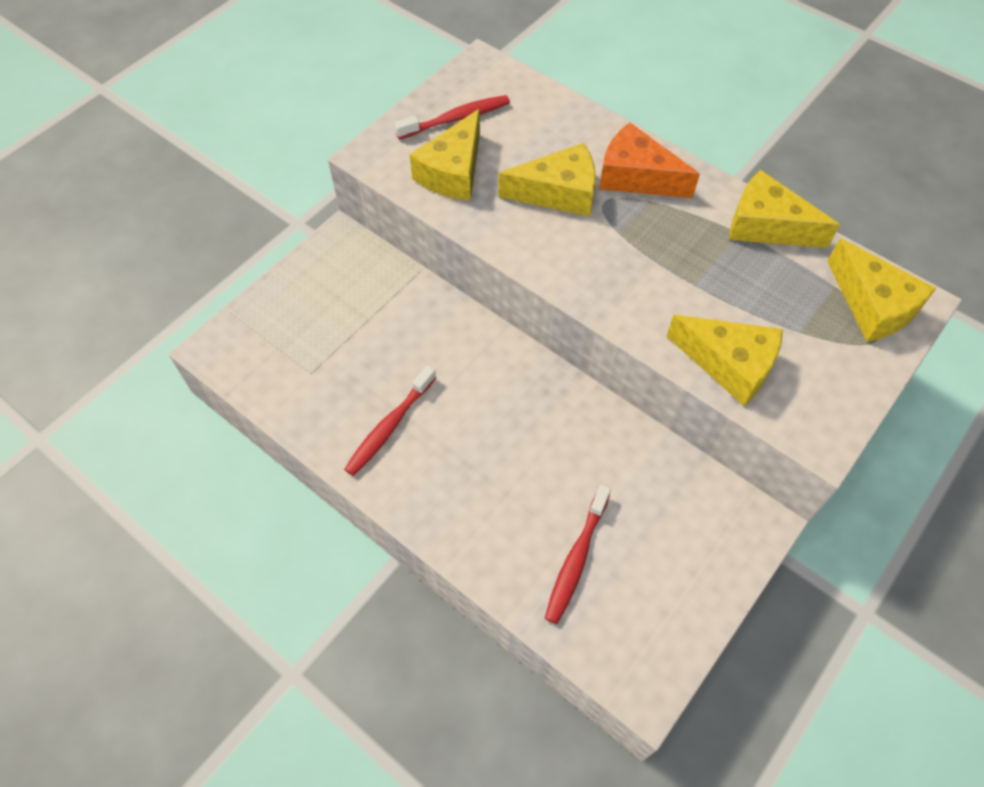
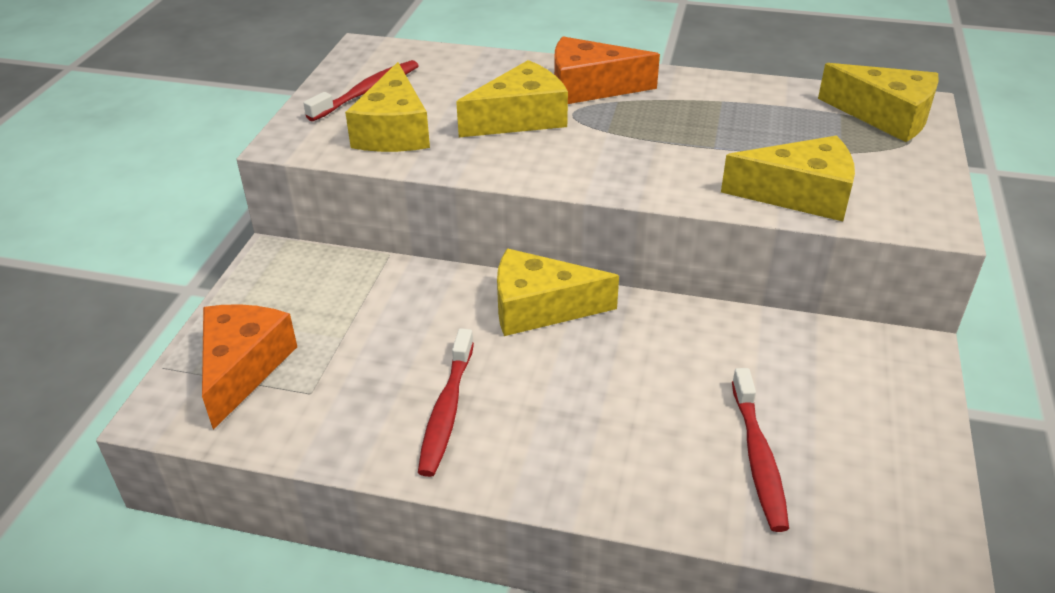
camera: 25 degrees left, 20 degrees down
yellow cheese [730,170,840,248] -> yellow cheese moved to [497,249,619,336]
none -> orange cheese [202,304,297,430]

